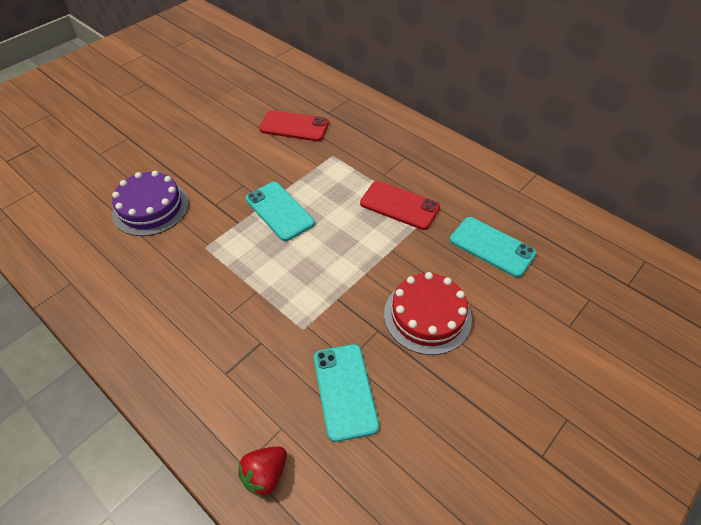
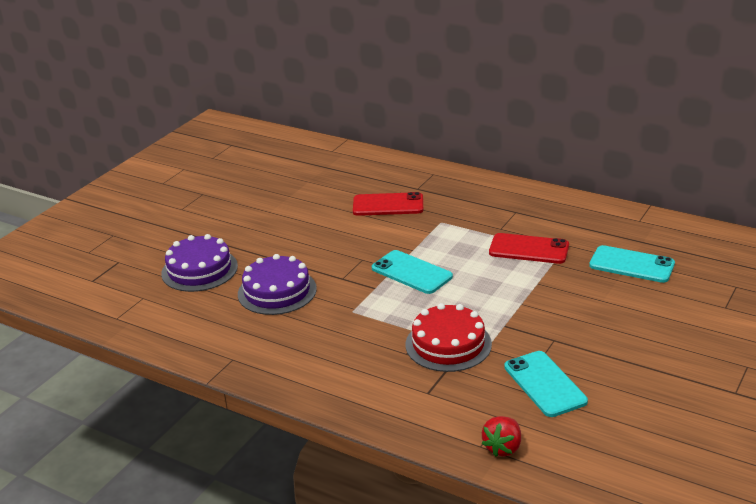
camera: 10 degrees left, 20 degrees down
red cake [384,272,472,355] -> red cake moved to [405,303,492,372]
none -> purple cake [161,234,238,292]

